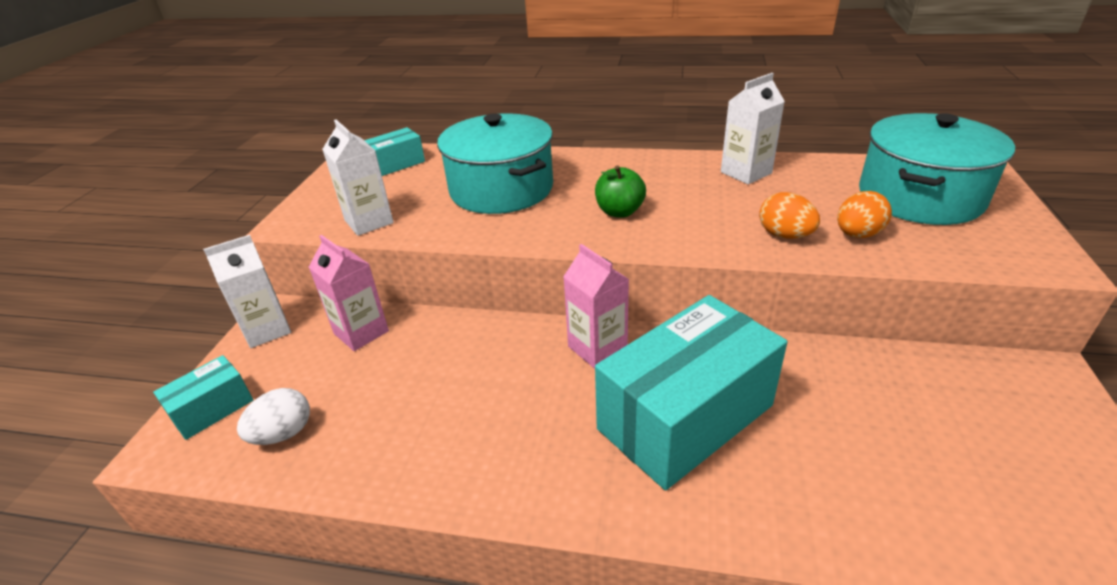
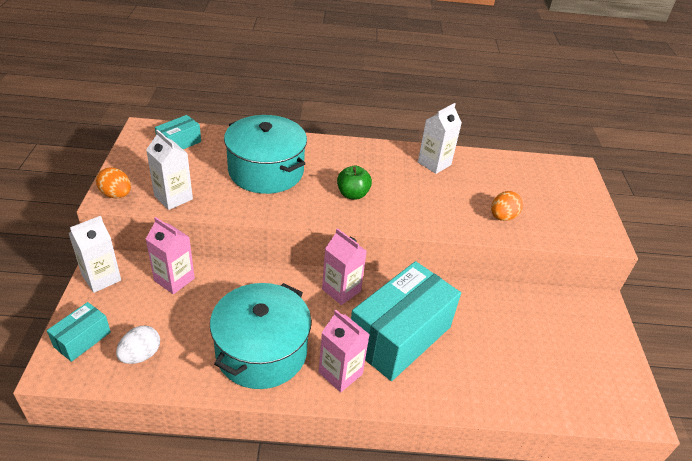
camera: 15 degrees left, 5 degrees up
orange egg [759,192,820,239] -> orange egg moved to [96,167,131,198]
turquoise pot [859,113,1015,225] -> turquoise pot moved to [210,283,311,389]
none -> pink carton [319,310,370,392]

